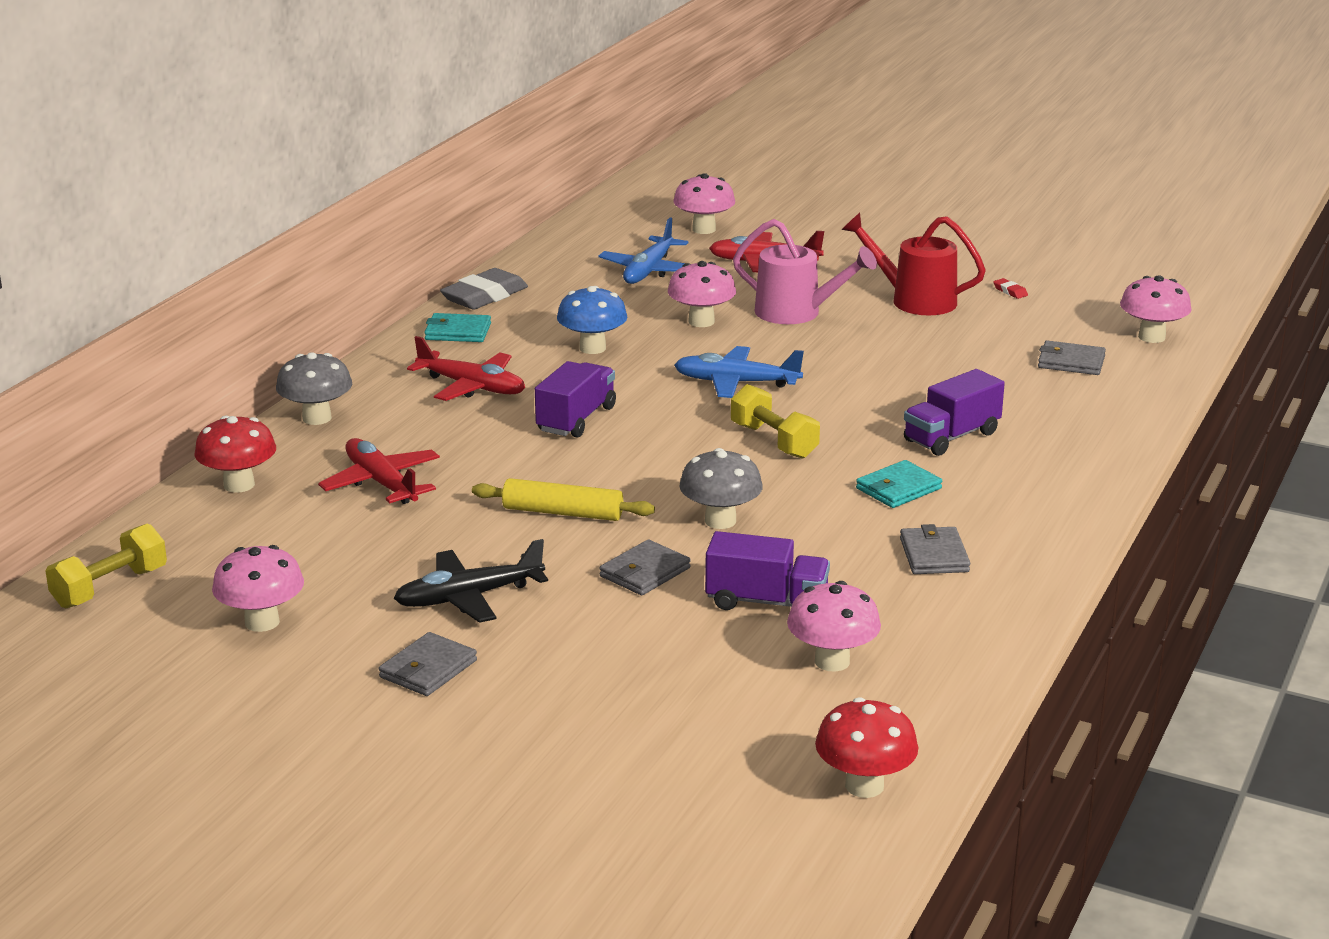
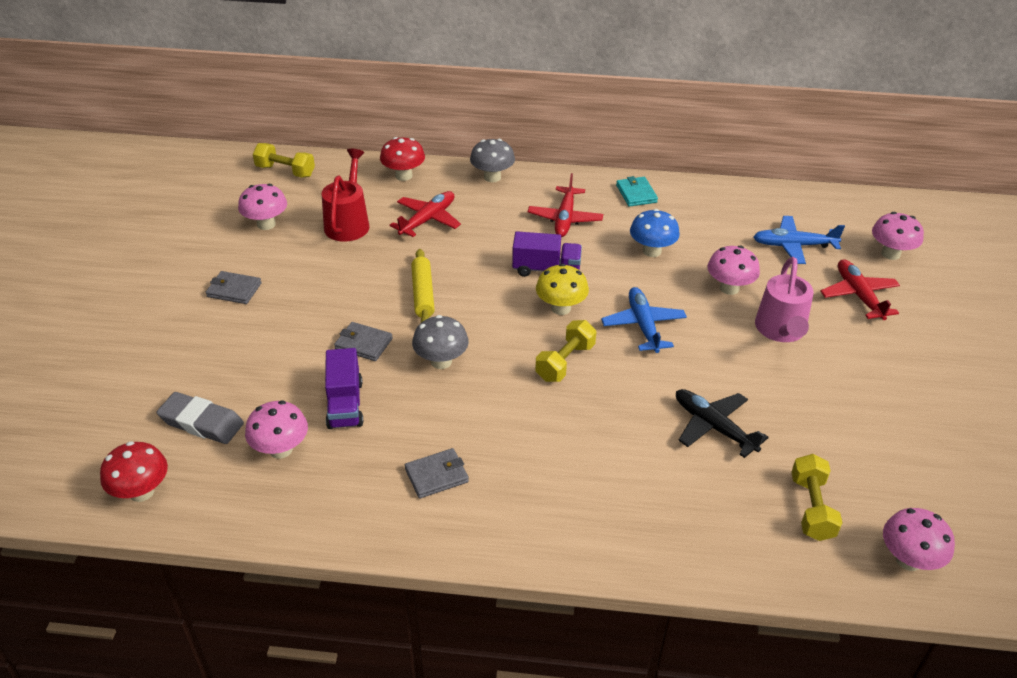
camera: 70 degrees right, 15 degrees up
black plane [394,539,548,623] -> black plane moved to [676,389,769,458]
grey eraser [440,268,528,310] -> grey eraser moved to [157,392,244,444]
red watering can [842,213,986,316] -> red watering can moved to [322,149,370,242]
turquoise wallet [856,460,942,508] -> none
purple truck [904,369,1005,456] -> none
red eraser [993,278,1028,299] -> none
grey wallet [1038,340,1106,375] -> yellow dumbbell [791,454,842,541]
none -> yellow mushroom [536,264,589,315]

